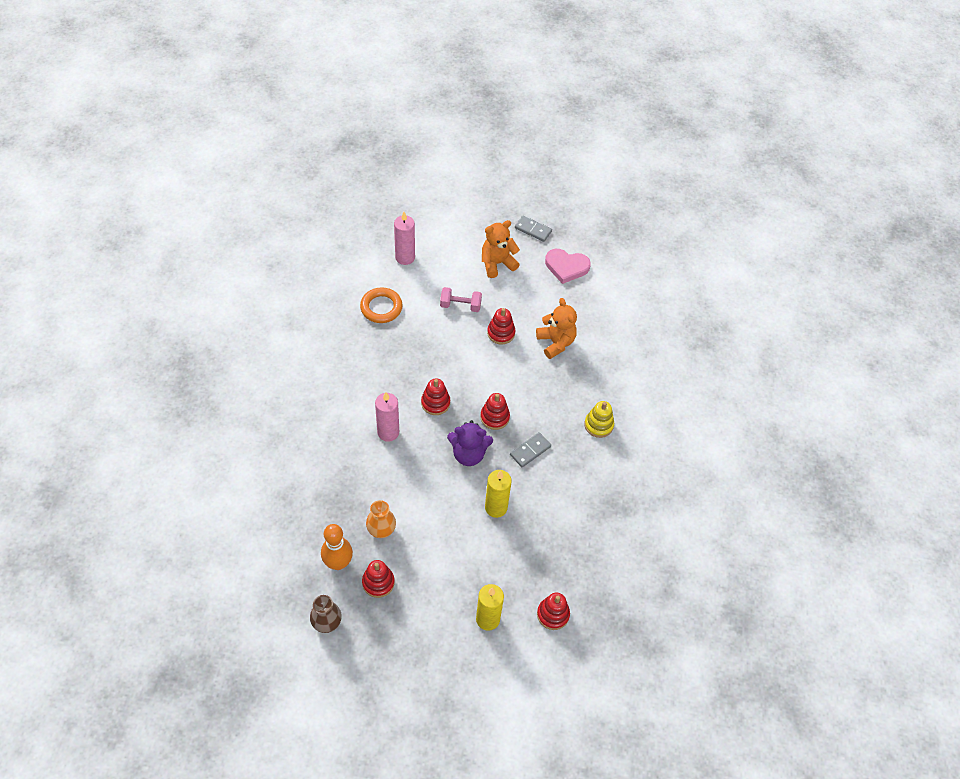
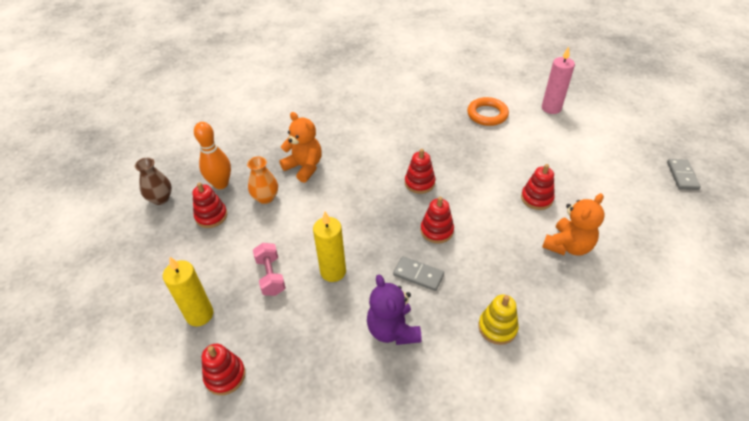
camera: 70 degrees right, 10 degrees down
pink candle [375,392,399,442] -> none
pink dumbbell [440,287,482,312] -> pink dumbbell moved to [253,243,286,296]
purple teddy bear [447,420,493,466] -> purple teddy bear moved to [367,275,422,345]
orange teddy bear [482,220,520,278] -> orange teddy bear moved to [279,112,322,183]
pink heart [545,249,591,284] -> none

